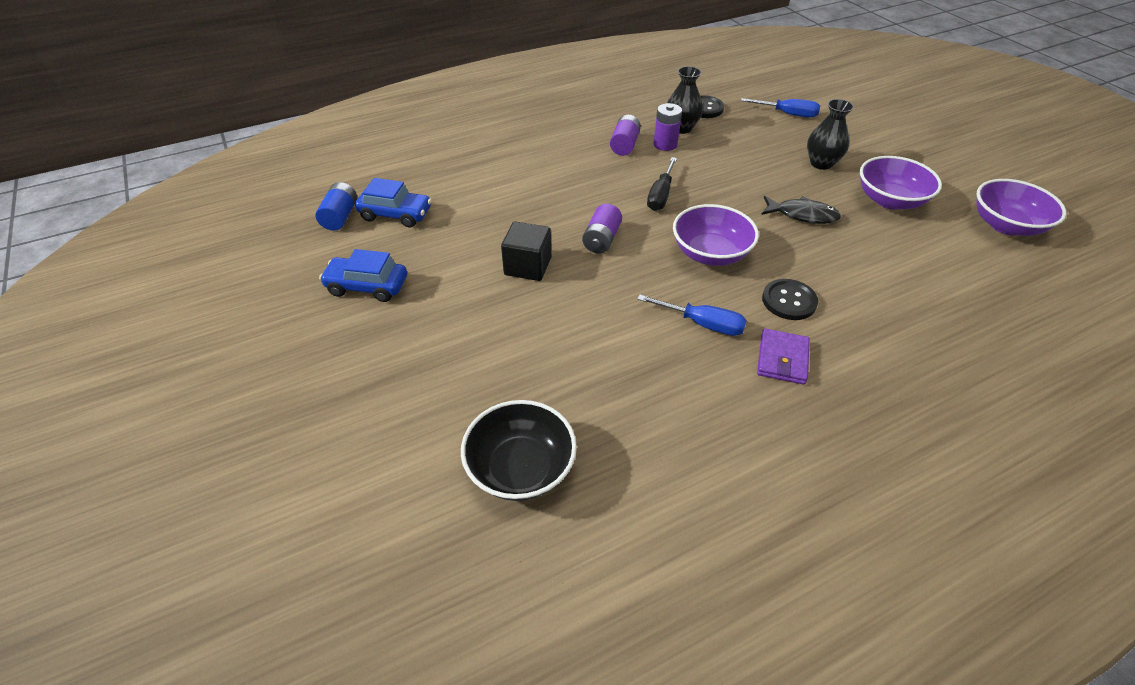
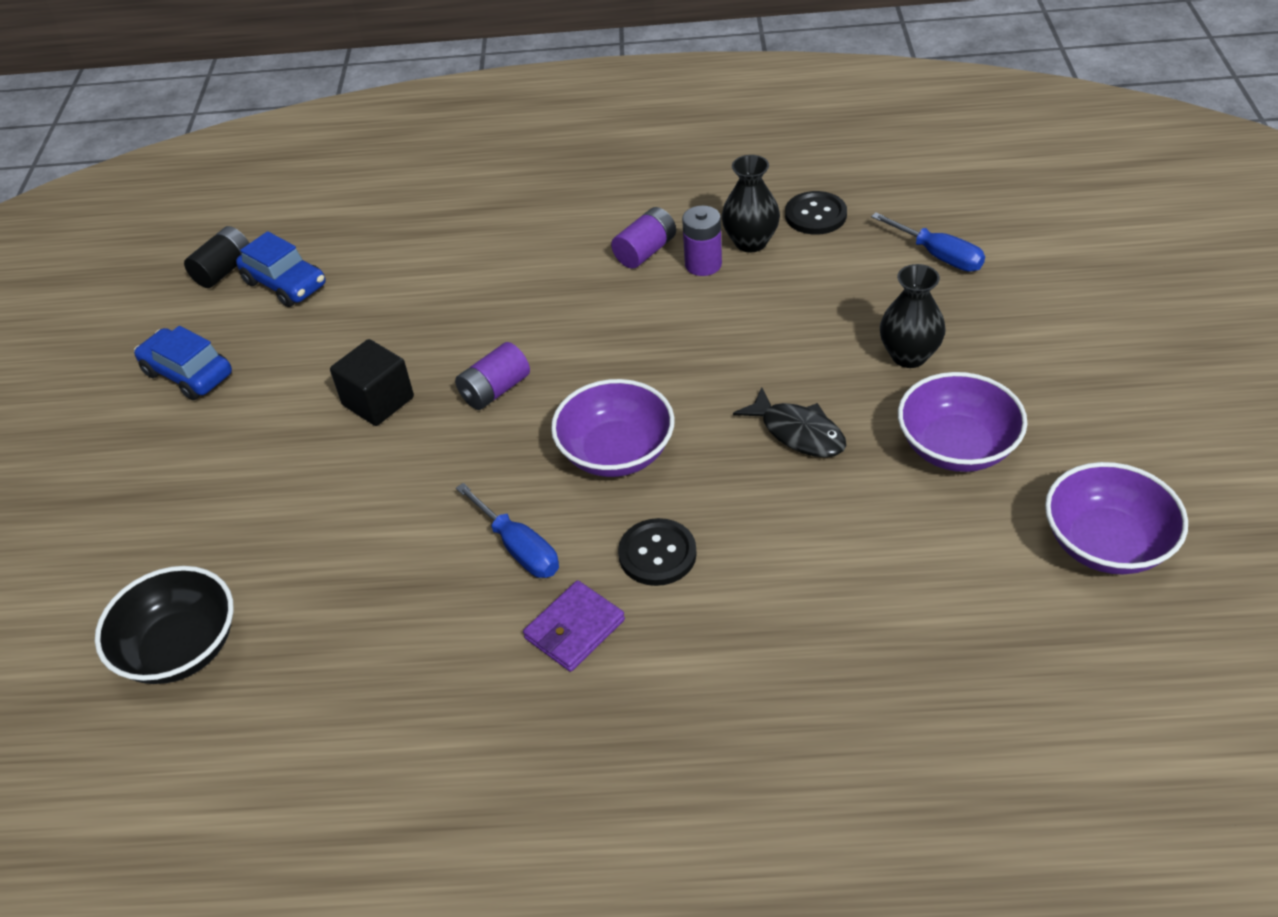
camera: 30 degrees right, 0 degrees up
blue battery [315,182,357,231] -> black battery [184,226,249,288]
black screwdriver [647,157,677,211] -> none

